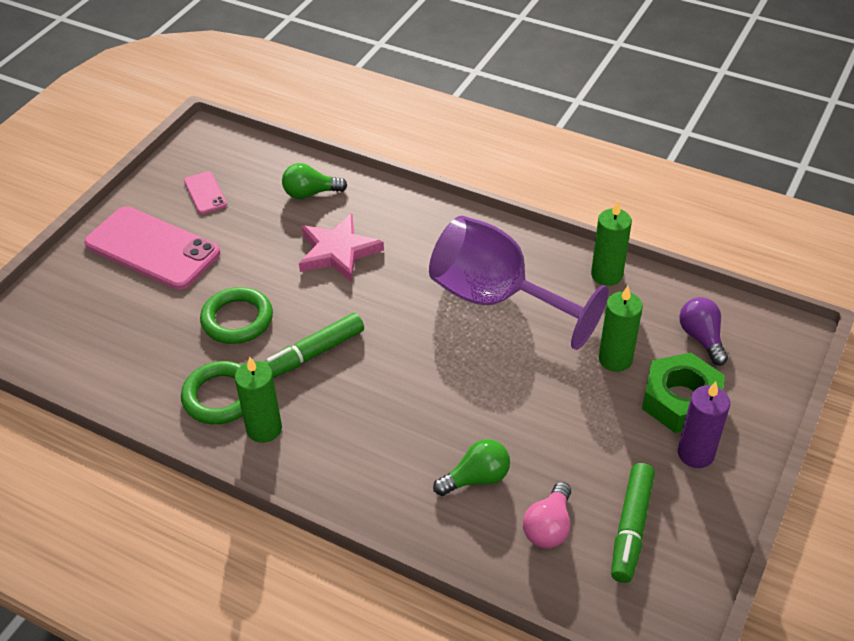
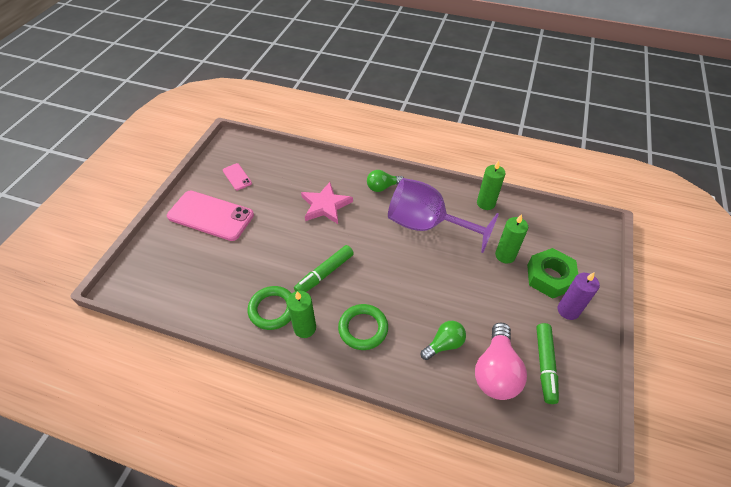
camera: 10 degrees left, 5 degrees up
green ring [200,287,273,344] -> green ring moved to [338,304,388,350]
green light bulb [282,163,347,199] -> green light bulb moved to [367,170,404,192]
pink light bulb [523,482,571,548] -> pink light bulb [475,323,527,400], size x1.65
purple light bulb [679,297,728,366] -> none

